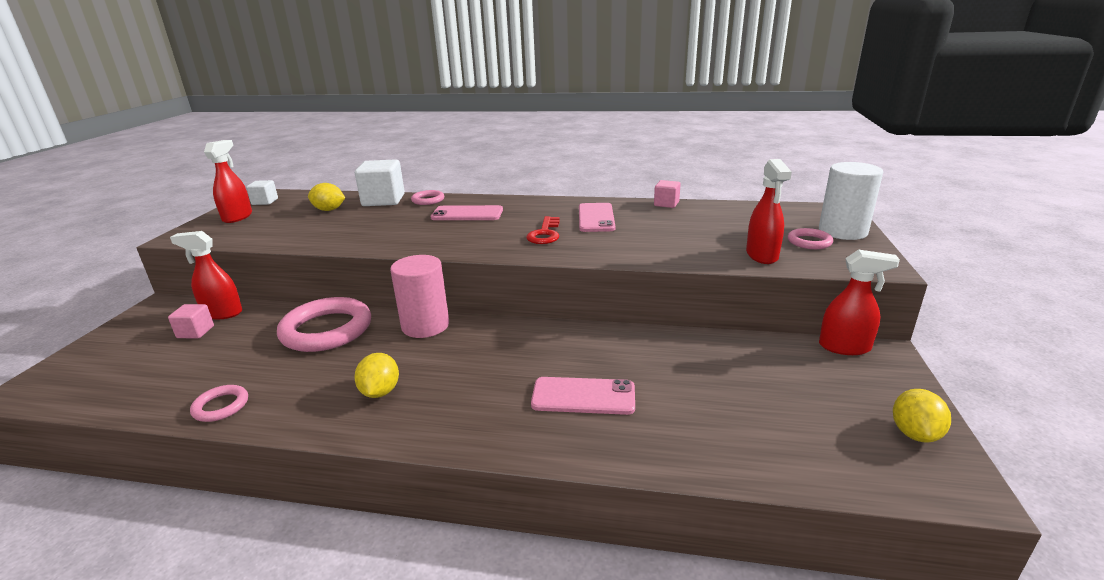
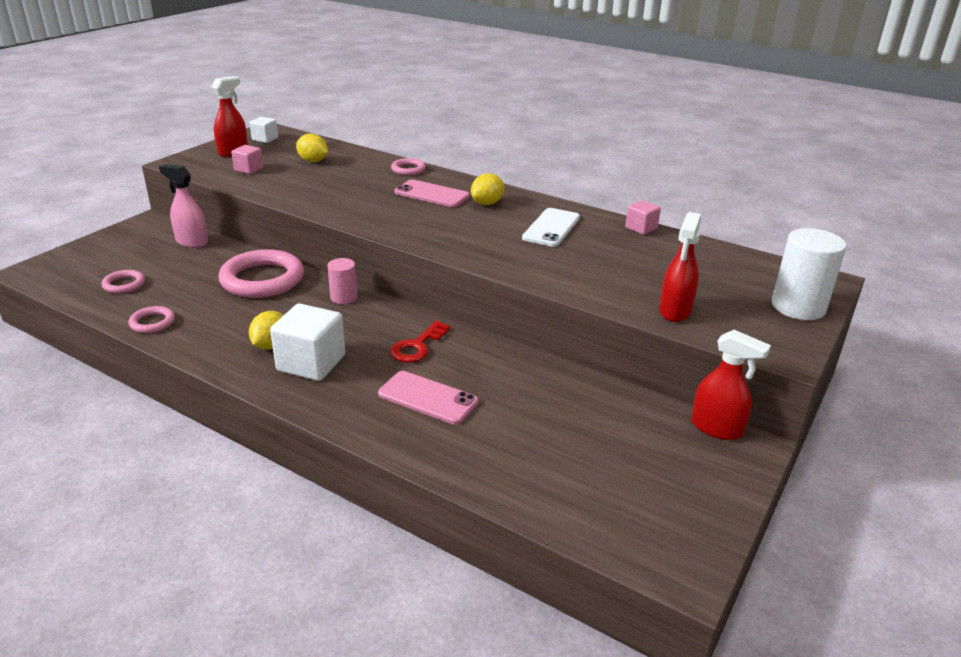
camera: 20 degrees right, 5 degrees up
pink cube [168,304,214,338] -> pink cube moved to [231,145,263,174]
red spray bottle [170,231,242,319] -> pink spray bottle [159,164,208,248]
white cube [355,159,405,206] -> white cube moved to [270,304,345,381]
pink cylinder [390,255,449,338] -> pink cylinder [327,258,357,304], size x0.59
red key [526,216,560,244] -> red key moved to [390,321,450,363]
pink phone [579,203,616,232] -> white phone [522,208,580,247]
pink ring [788,228,833,249] -> pink ring moved to [101,270,145,294]
yellow lemon [893,389,951,443] -> yellow lemon moved to [471,173,504,205]

